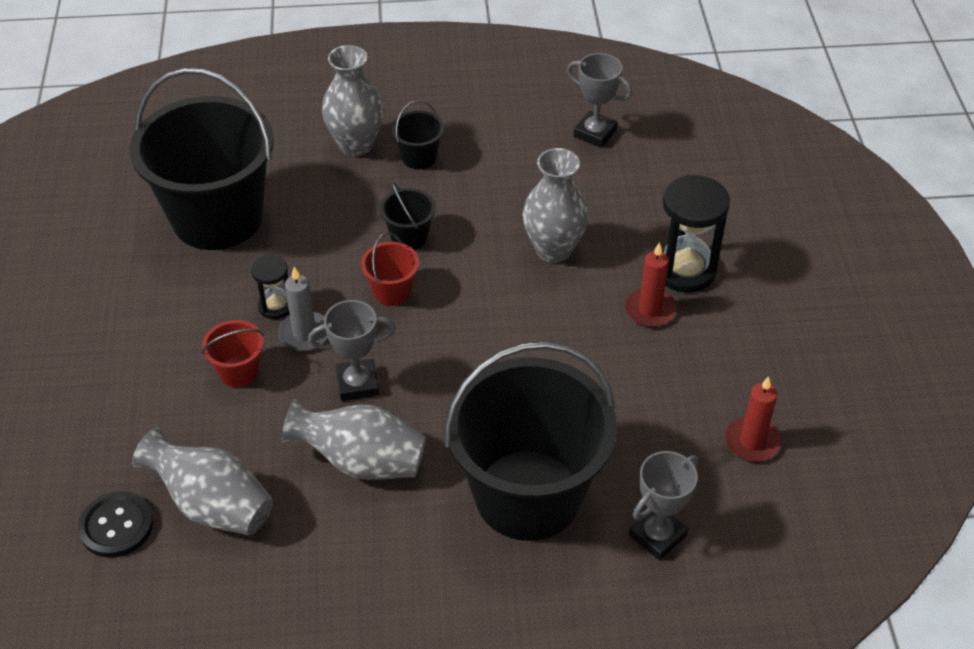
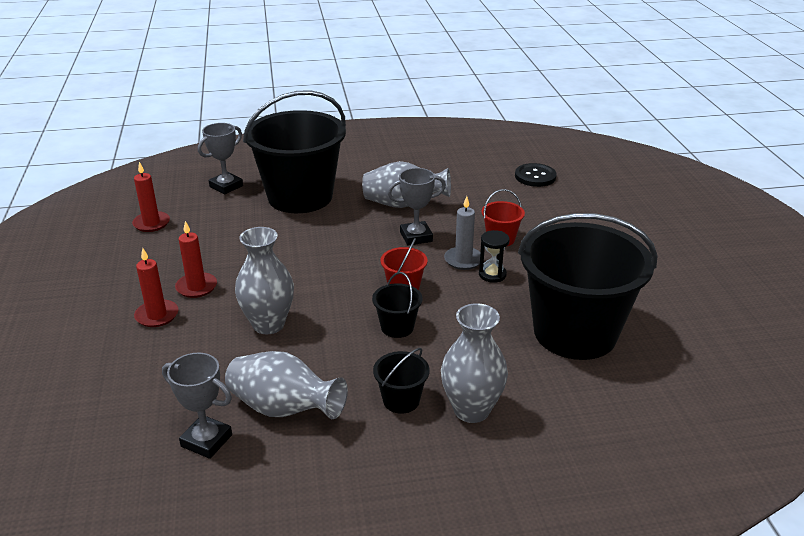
camera: 175 degrees right, 15 degrees down
grey vase [132,427,273,536] -> grey vase moved to [225,351,348,419]
black hourglass [661,175,730,293] -> red candle [134,248,178,327]

